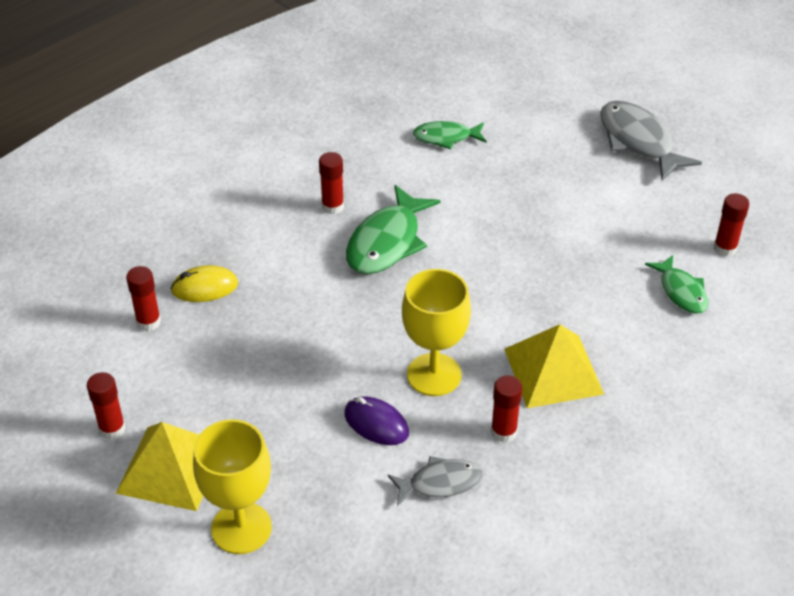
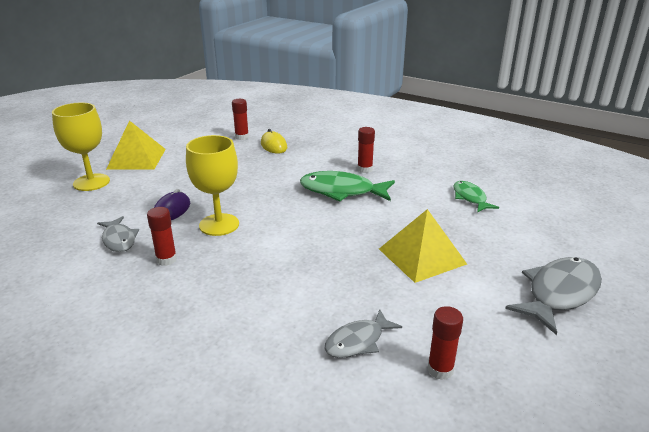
camera: 75 degrees right, 15 degrees down
red glue stick [87,372,126,440] -> none
yellow pyramid [505,324,604,408] -> yellow pyramid moved to [379,209,467,283]
green fish [645,255,708,314] -> grey fish [325,309,402,358]

